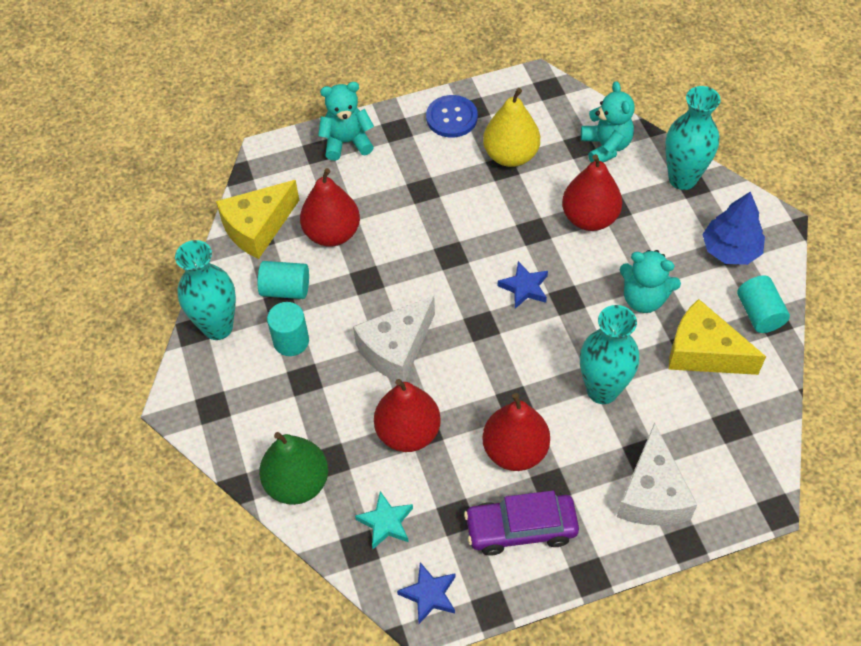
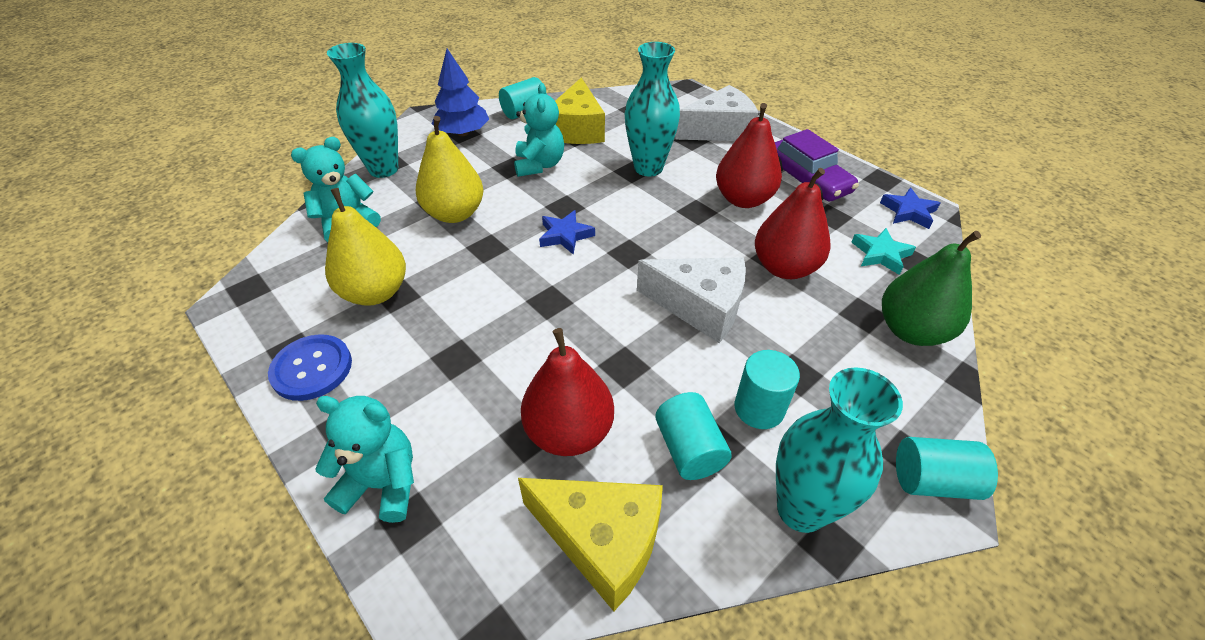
camera: 115 degrees left, 10 degrees down
turquoise teddy bear [318,82,374,161] -> turquoise teddy bear turned 135 degrees clockwise [316,396,414,523]
red pear [562,154,622,231] -> yellow pear [416,116,483,223]
none -> turquoise cylinder [896,437,998,500]

